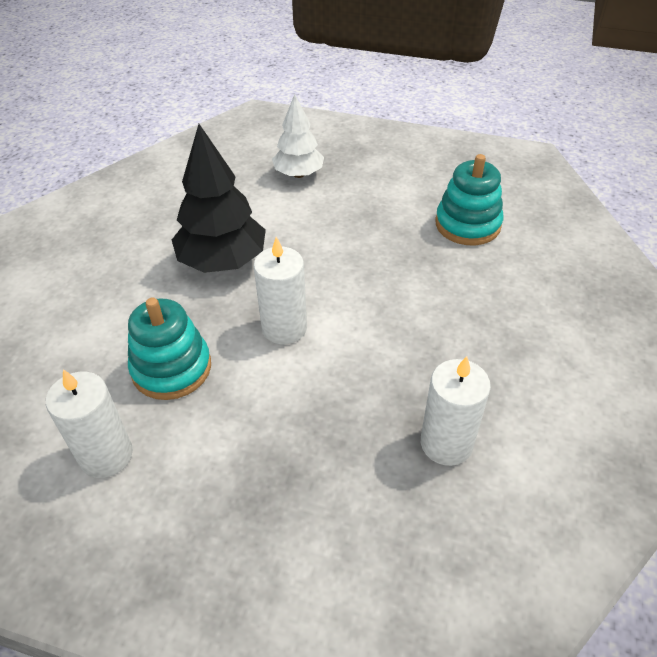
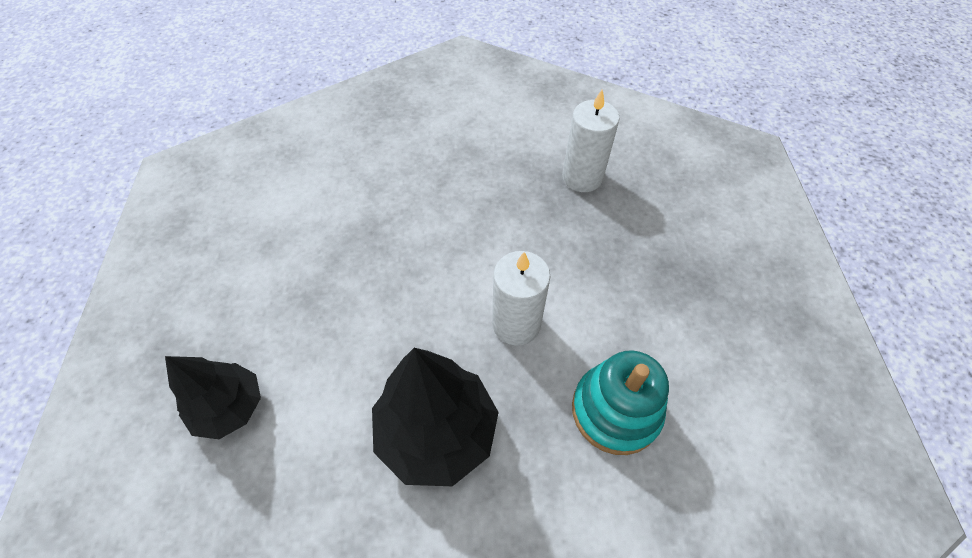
camera: 110 degrees left, 10 degrees up
white candle [46,369,133,478] -> none
white tree [272,94,324,178] -> black tree [165,356,261,439]
turquoise stacking toy [435,154,503,246] -> none

